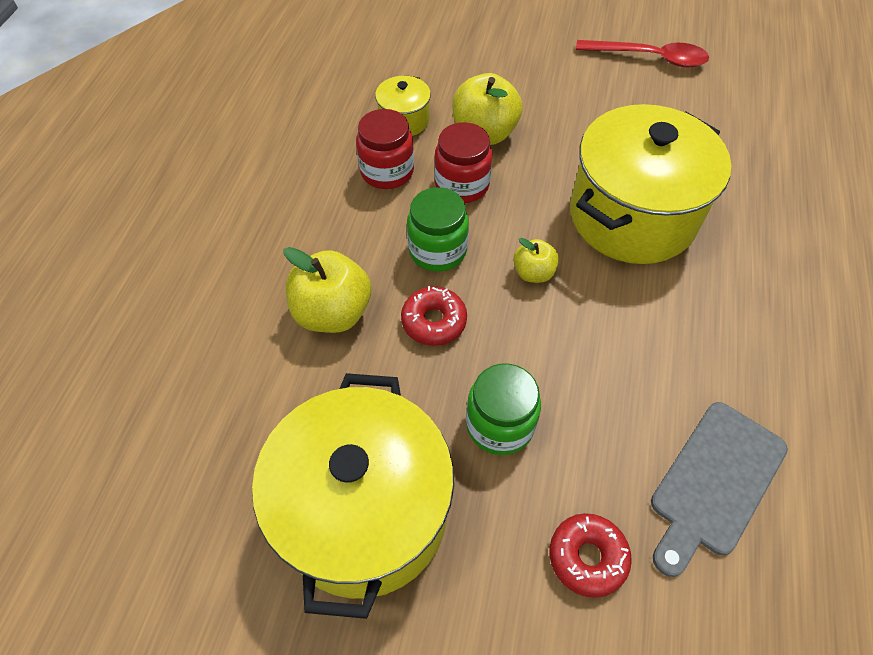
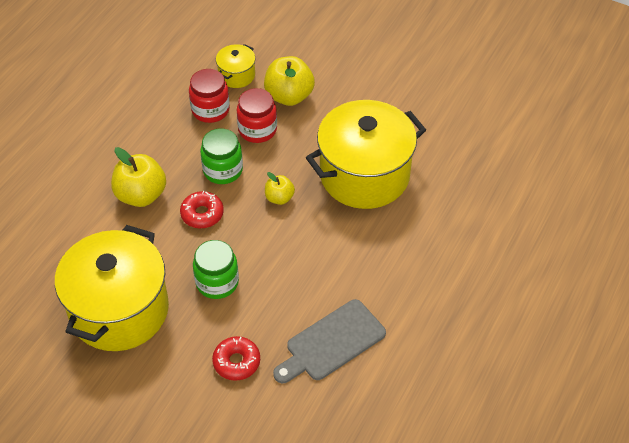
camera: 15 degrees right, 5 degrees down
red spoon [576,40,709,67] -> none

